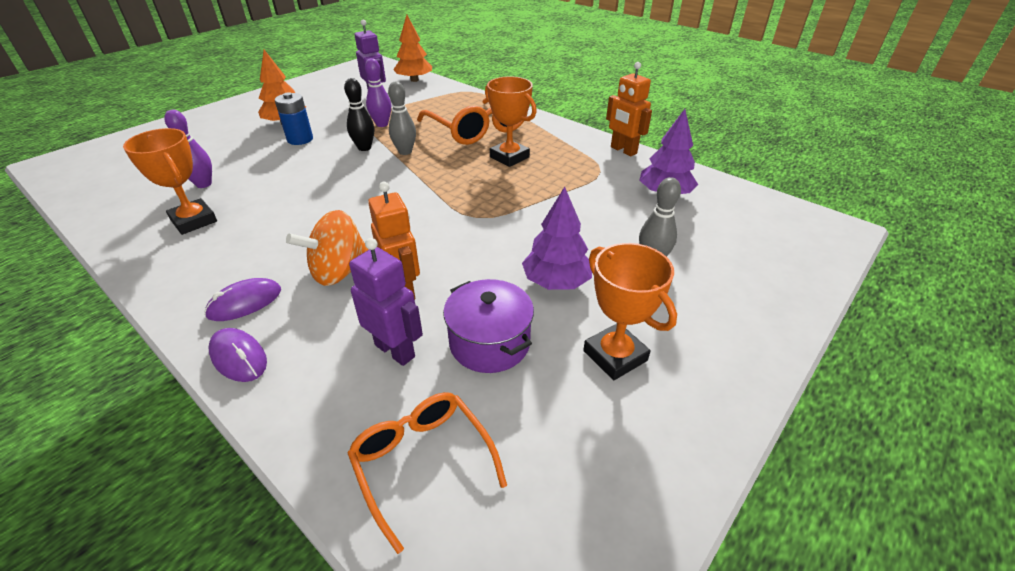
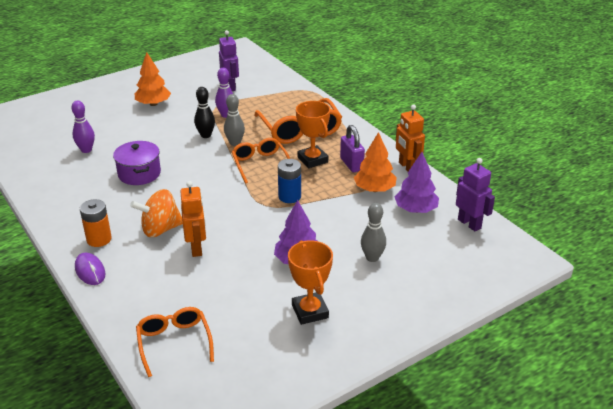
camera: 15 degrees right, 5 degrees down
orange trophy [123,128,217,235] -> none
purple mouse [204,278,281,321] -> orange battery [80,199,112,247]
blue battery [275,92,313,145] -> blue battery moved to [278,159,301,203]
purple robot [349,238,423,366] -> purple robot moved to [456,158,495,232]
orange tree [393,15,432,82] -> orange tree moved to [354,132,397,192]
purple pot [443,279,534,373] -> purple pot moved to [113,141,161,185]
none -> orange glasses [232,138,290,184]
none -> purple padlock [340,125,365,172]

